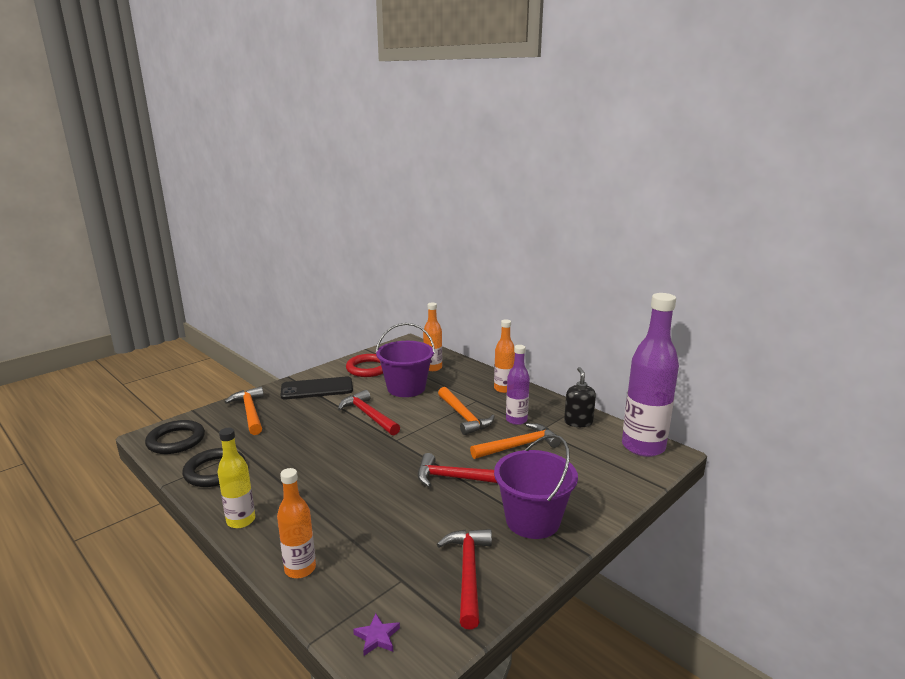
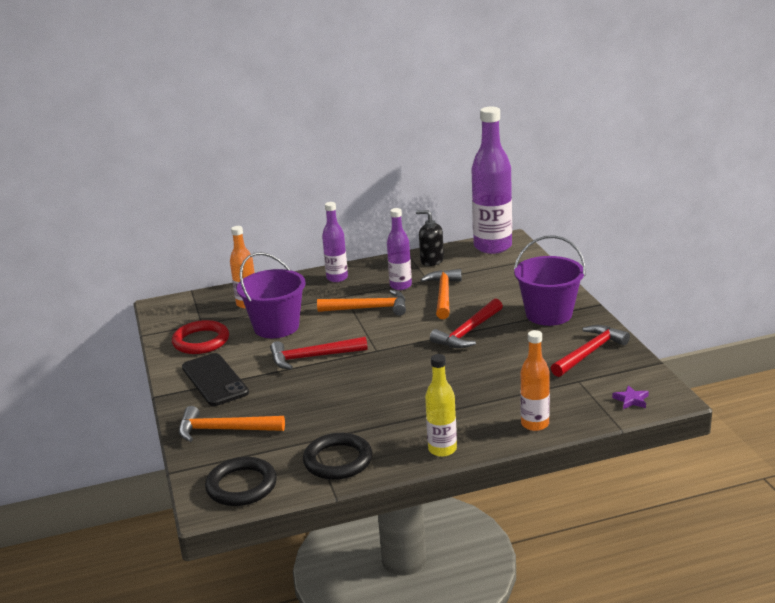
camera: 60 degrees left, 5 degrees up
black phone [281,377,353,399] -> black phone turned 45 degrees counterclockwise [182,353,249,406]
red hammer [437,529,492,629] -> red hammer turned 105 degrees clockwise [551,325,630,377]
orange bottle [494,319,515,393] -> purple bottle [322,202,348,282]

